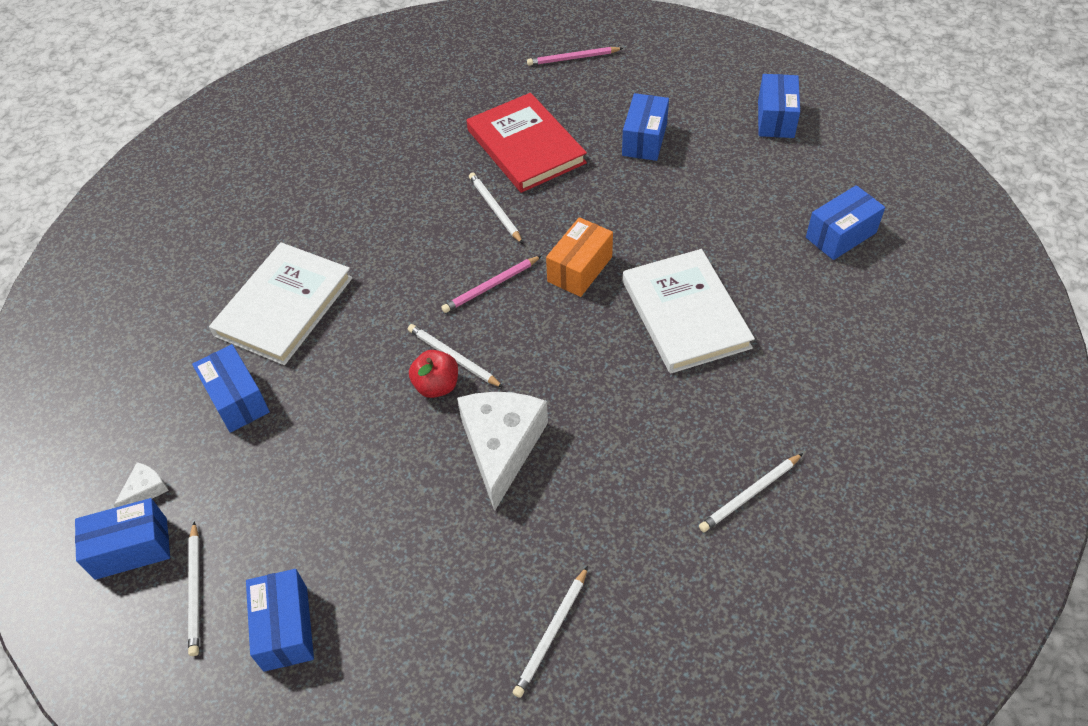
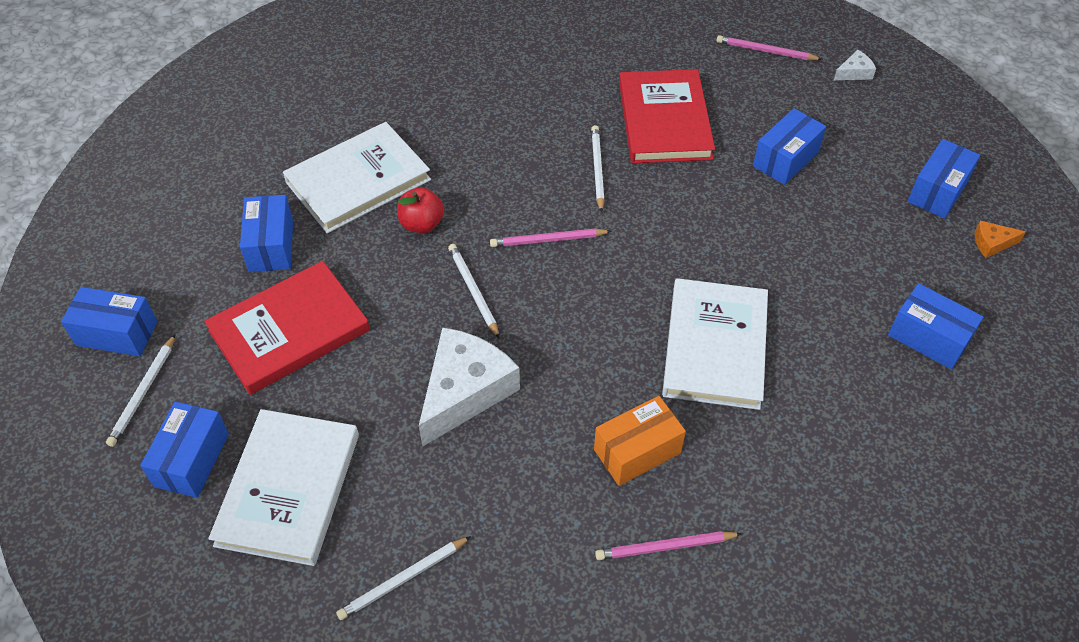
camera: 25 degrees right, 0 degrees up
white cheese [114,462,169,508] -> white cheese moved to [834,50,876,80]
red apple [409,350,458,398] -> red apple moved to [397,187,444,233]
orange box [546,217,613,297] -> orange box moved to [594,396,686,486]
white pencil [699,453,803,532] -> pink pencil [595,531,742,560]
blue box [806,185,885,260] -> blue box turned 45 degrees clockwise [888,283,983,369]
none -> red book [204,261,370,395]
none -> white book [208,409,359,566]
none -> orange cheese [975,221,1026,258]

